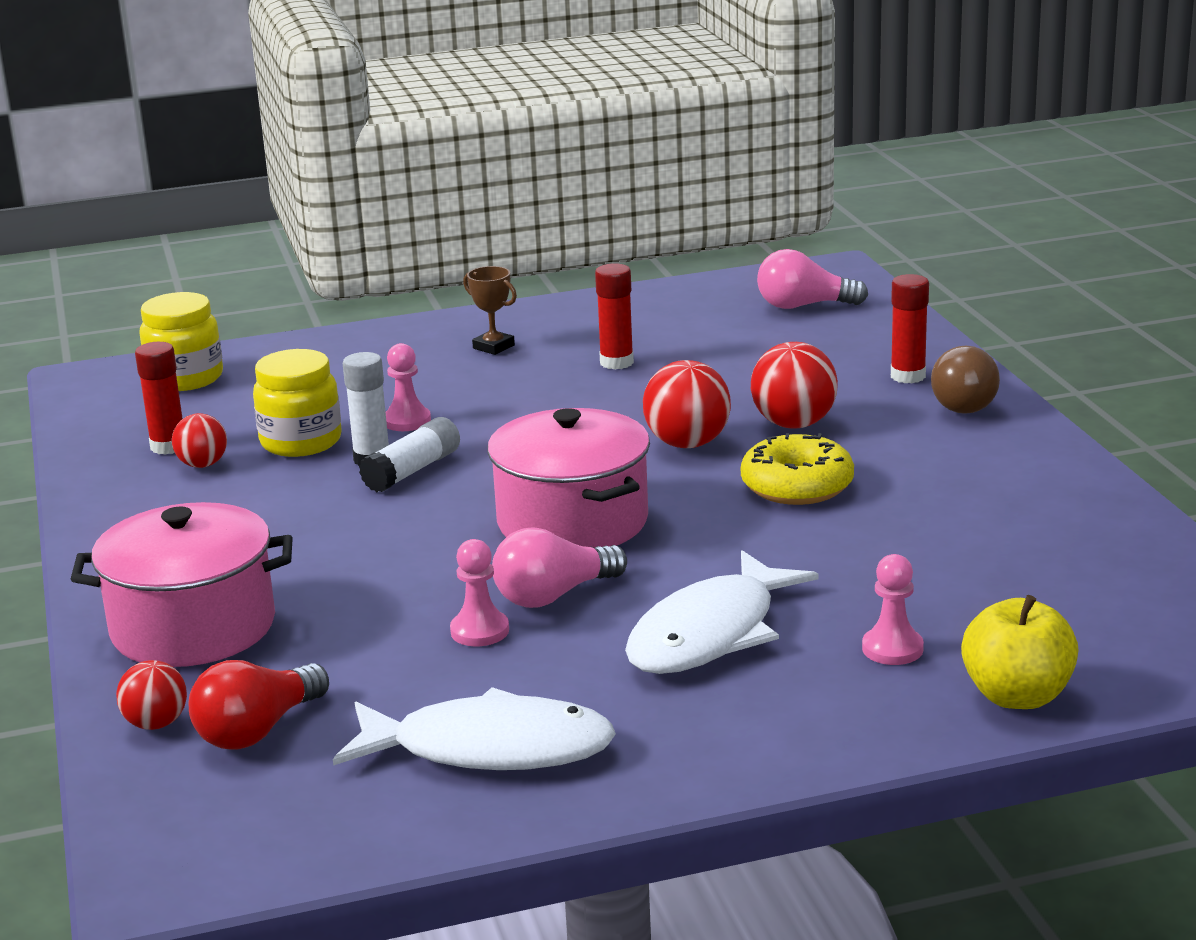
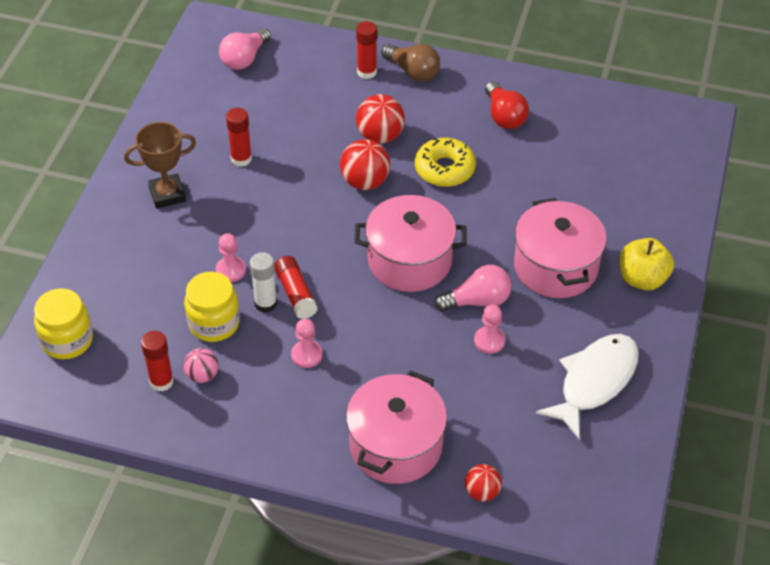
camera: 60 degrees left, 25 degrees up
red ball [172,413,227,468] -> pink ball [183,348,219,383]
red light bulb [189,660,329,750] -> red light bulb moved to [485,81,529,129]
white glue stick [359,417,460,492] -> red glue stick [274,256,318,319]
brown trophy [463,266,517,355] -> brown trophy [124,122,196,209], size x1.58
pink light bulb [492,527,627,608] -> pink light bulb turned 105 degrees counterclockwise [434,265,512,312]
white fish [625,550,819,674] -> pink pot [514,198,607,298]
pink pawn [862,554,924,665] -> pink pawn moved to [291,319,322,368]
yellow apple [961,595,1078,709] -> yellow apple moved to [620,238,674,290]

